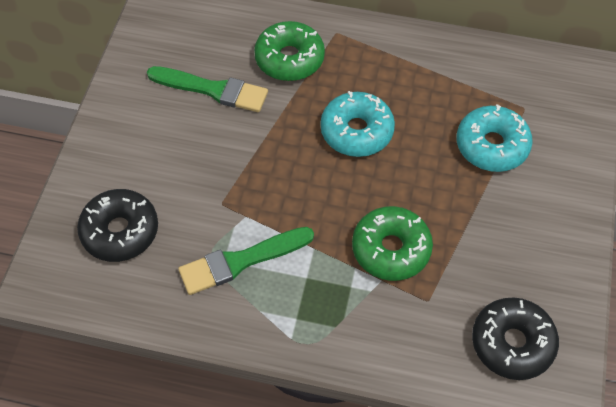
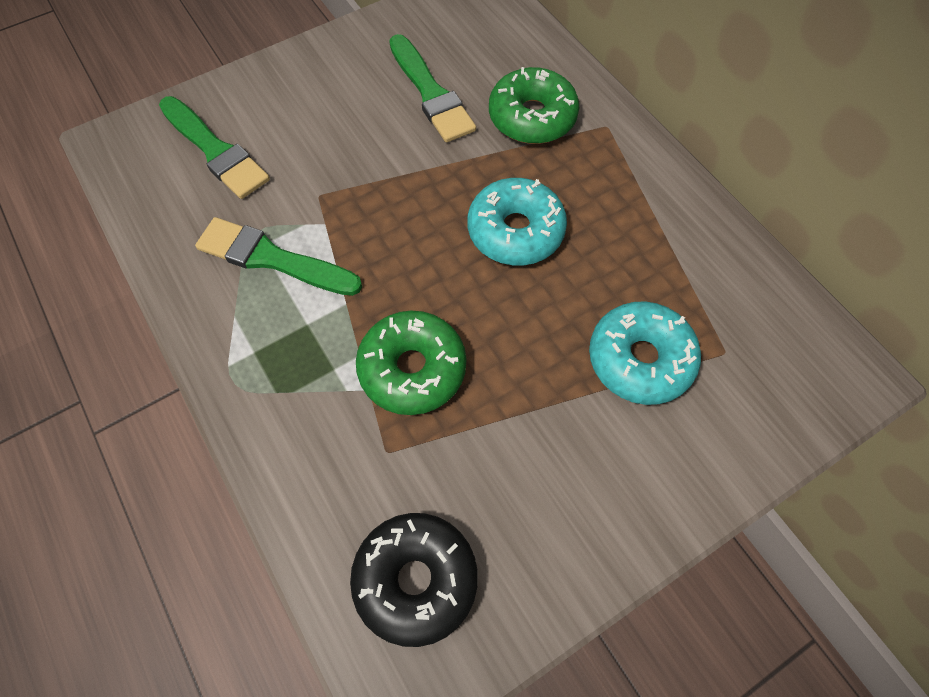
camera: 45 degrees right, 5 degrees up
black donut [77,189,158,262] -> green brush [159,96,270,199]

